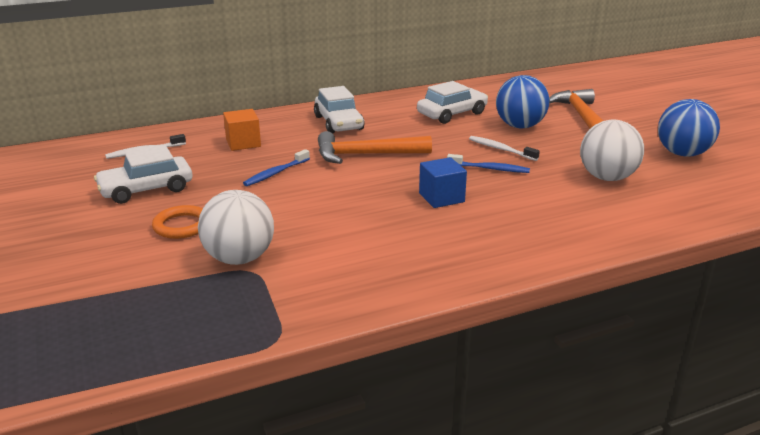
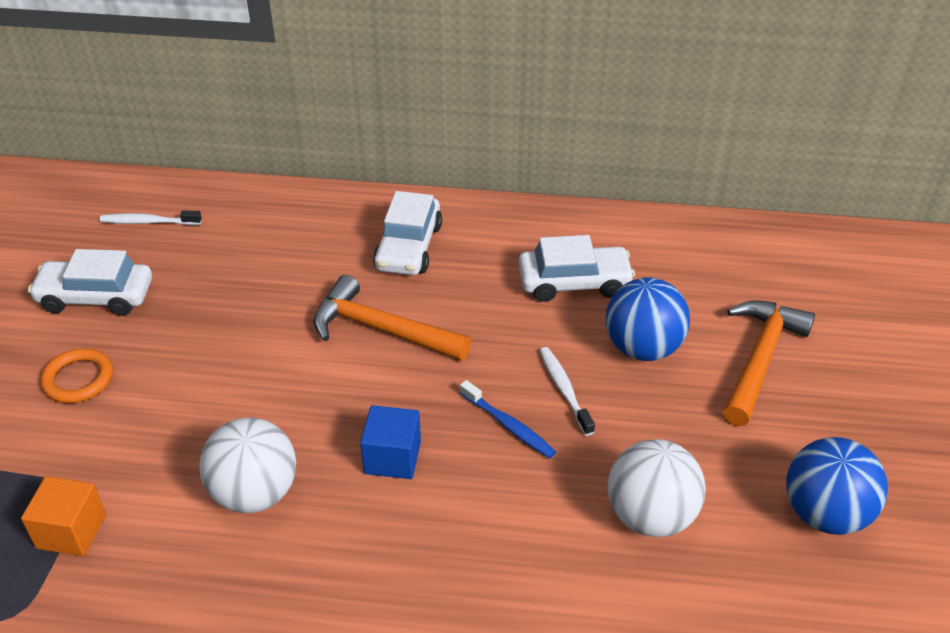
camera: 30 degrees right, 15 degrees up
white ball [198,190,274,265] -> white ball moved to [199,418,296,513]
orange cube [223,109,261,151] -> orange cube moved to [21,476,106,556]
blue toothbrush [243,149,310,186] -> none

